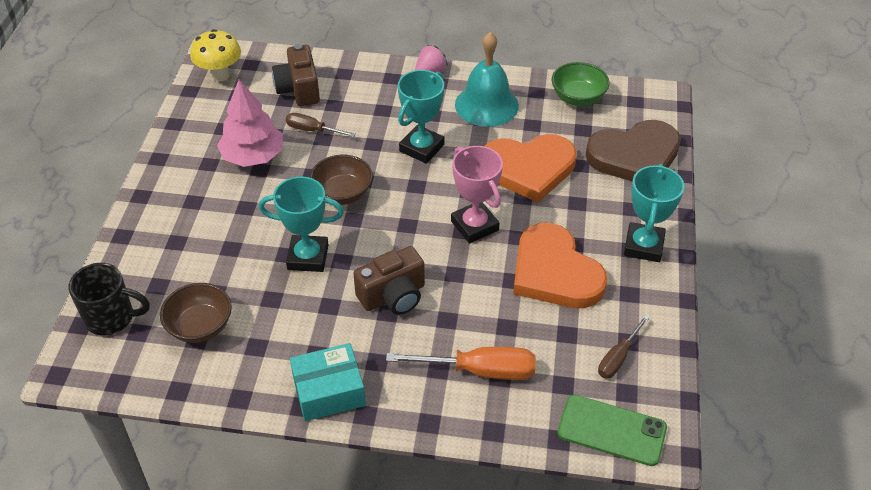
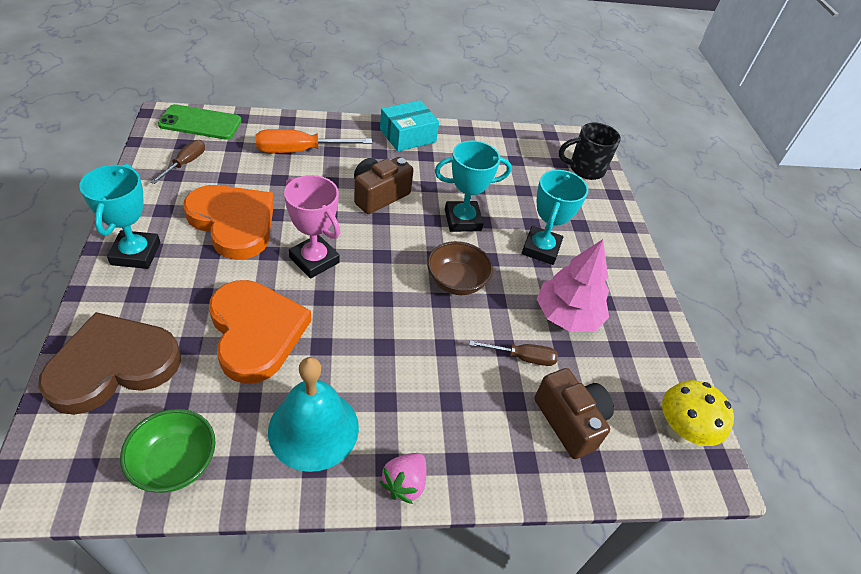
camera: 160 degrees right, 0 degrees up
brown bowl [160,283,232,343] -> none
turquoise trophy [398,70,444,164] -> turquoise trophy moved to [522,170,588,265]
orange heart [484,134,577,203] -> orange heart turned 90 degrees clockwise [209,280,311,384]

